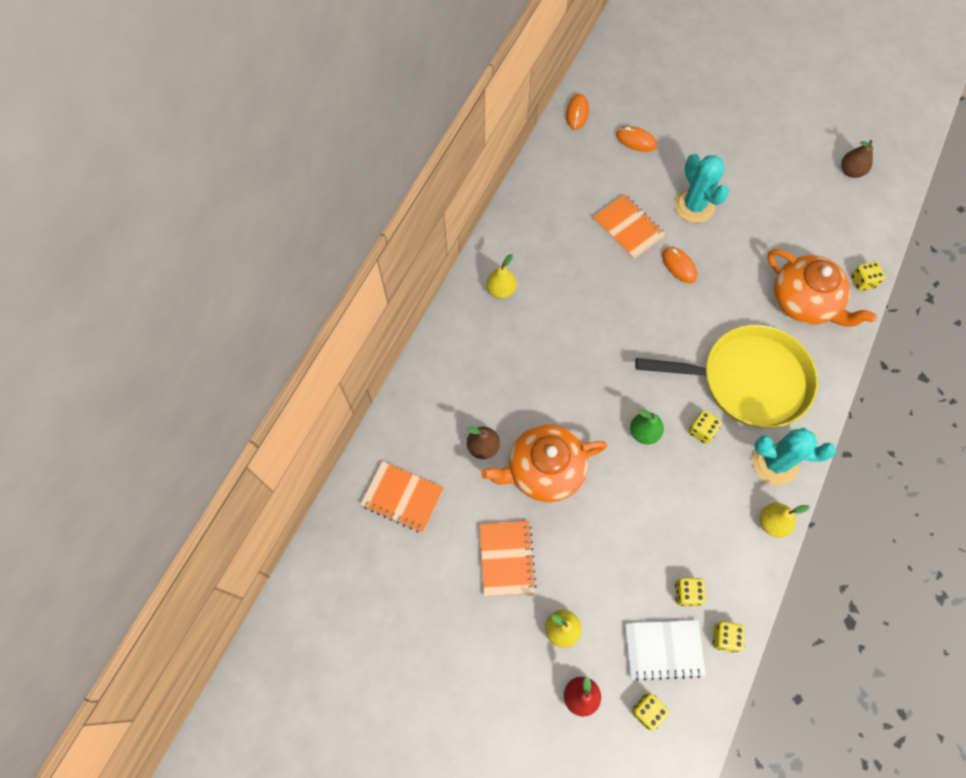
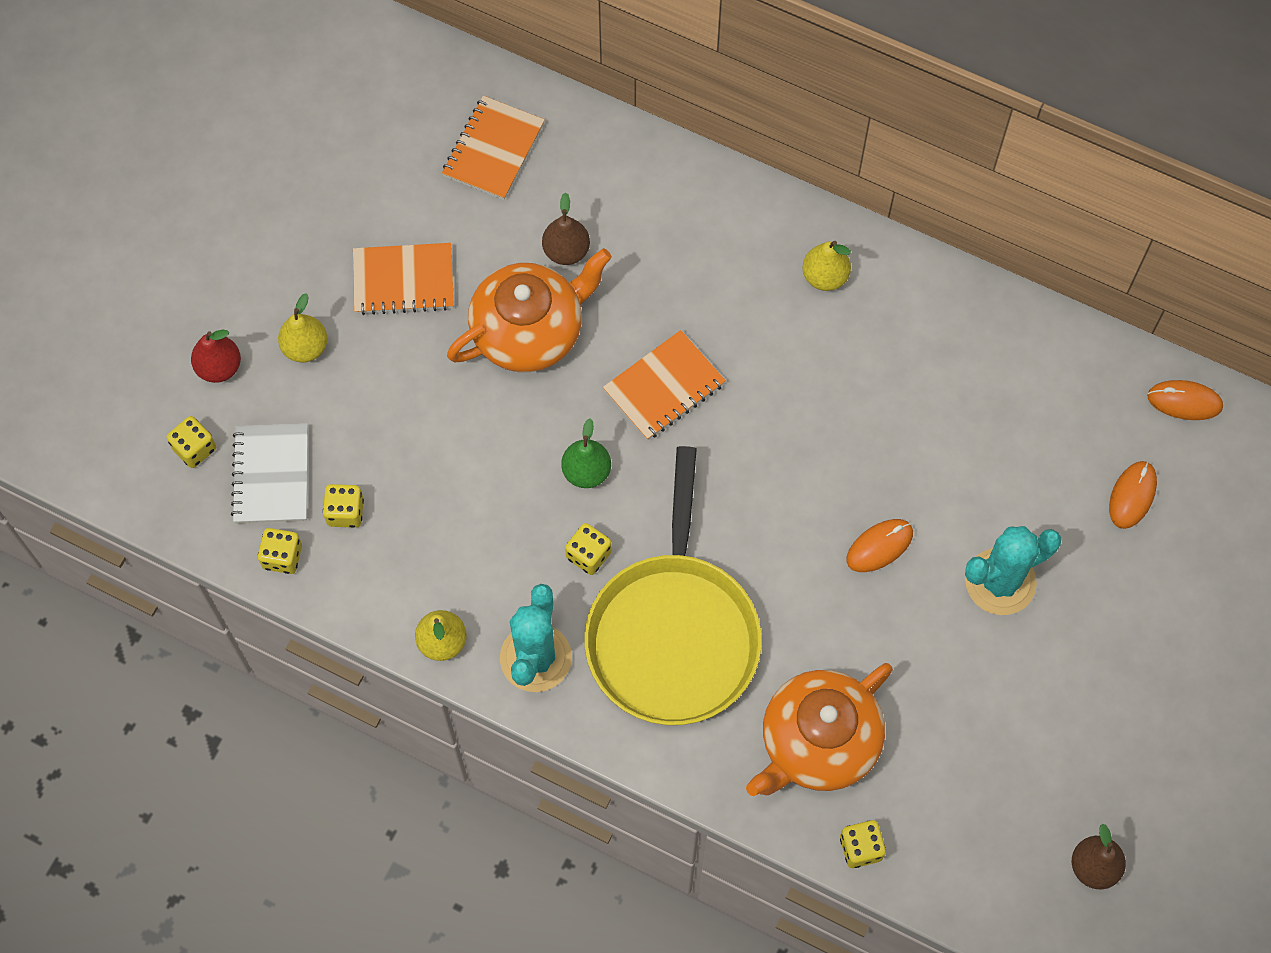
camera: 90 degrees right, 0 degrees up
orange teapot [481,424,607,502] -> orange teapot turned 75 degrees clockwise [447,248,612,372]
orange notebook [593,194,665,259] -> orange notebook moved to [603,330,726,440]

